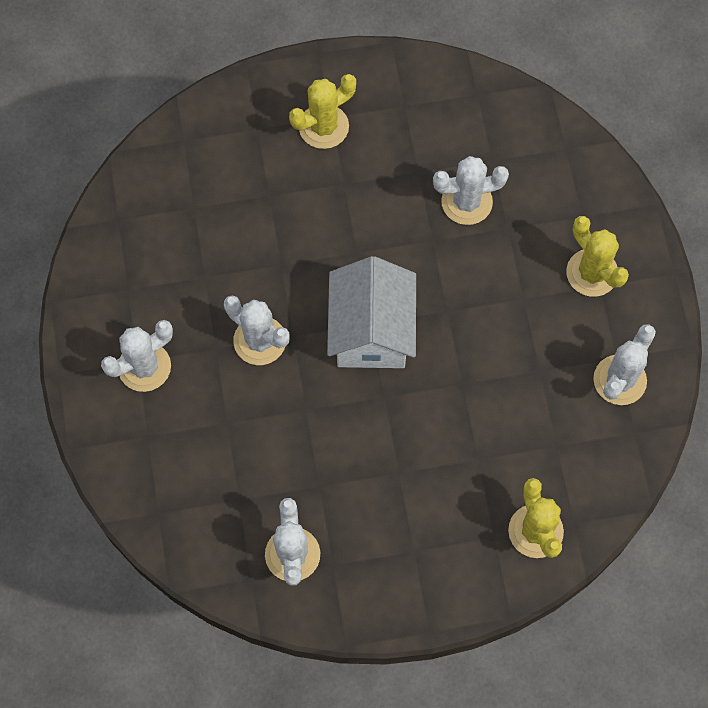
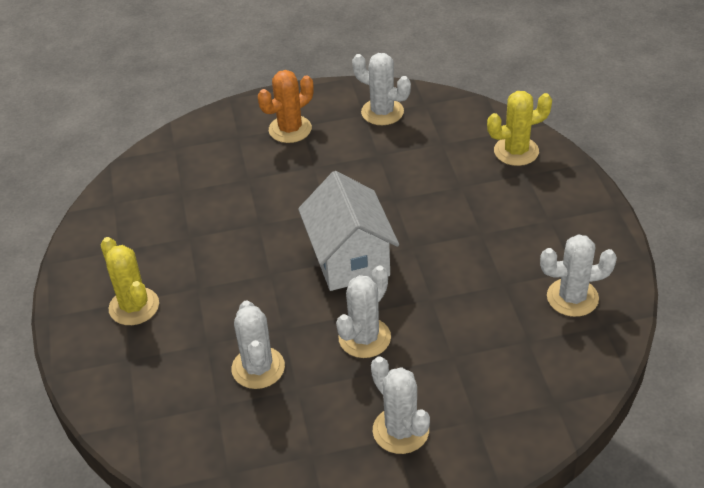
camera: 90 degrees left, 25 degrees down
white house [327,256,416,368] -> white house turned 75 degrees clockwise [298,171,399,291]
white cactus [433,156,509,225] -> white cactus moved to [231,300,285,389]
yellow cactus [566,216,629,297] -> orange cactus [258,70,314,143]

